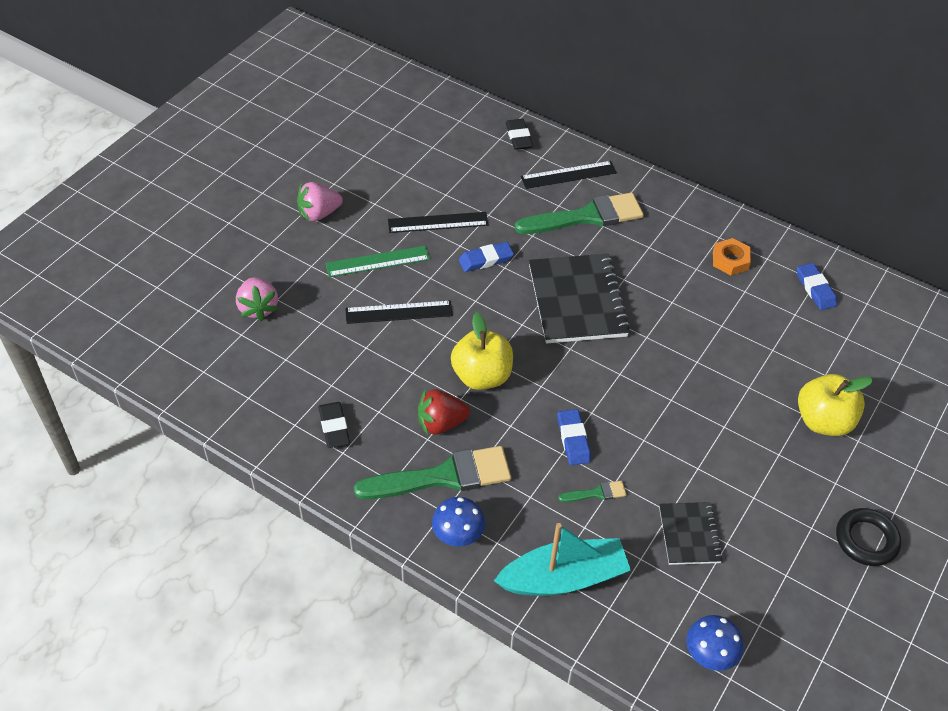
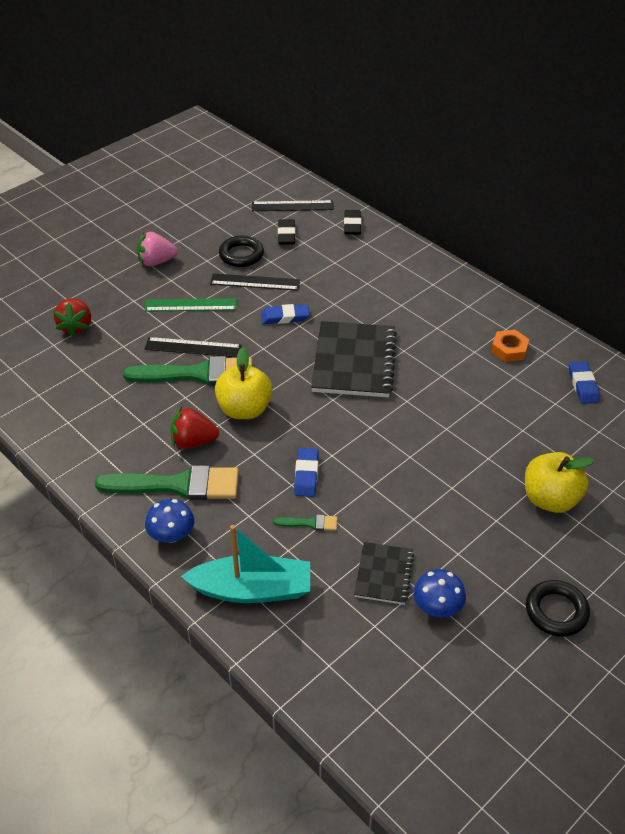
camera: 15 degrees right, 5 degrees down
pink strawberry [236,277,278,322] -> red strawberry [53,298,91,337]
black eraser [318,402,350,448] -> black eraser moved to [278,219,295,245]
green brush [515,193,644,234] -> green brush moved to [123,356,252,386]
black ruler [521,161,617,189] -> black ruler moved to [252,200,334,211]
blue mushroom [686,615,743,671] -> blue mushroom moved to [413,569,466,617]
none -> black ring [219,236,264,267]

